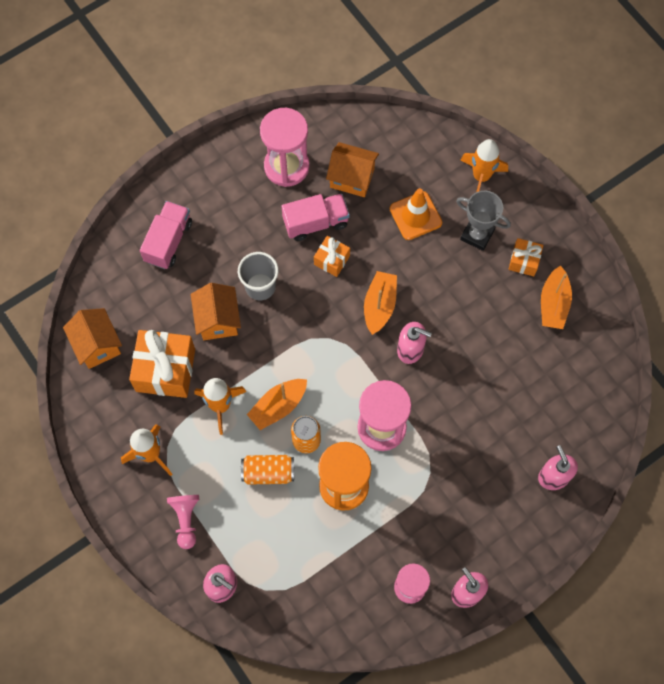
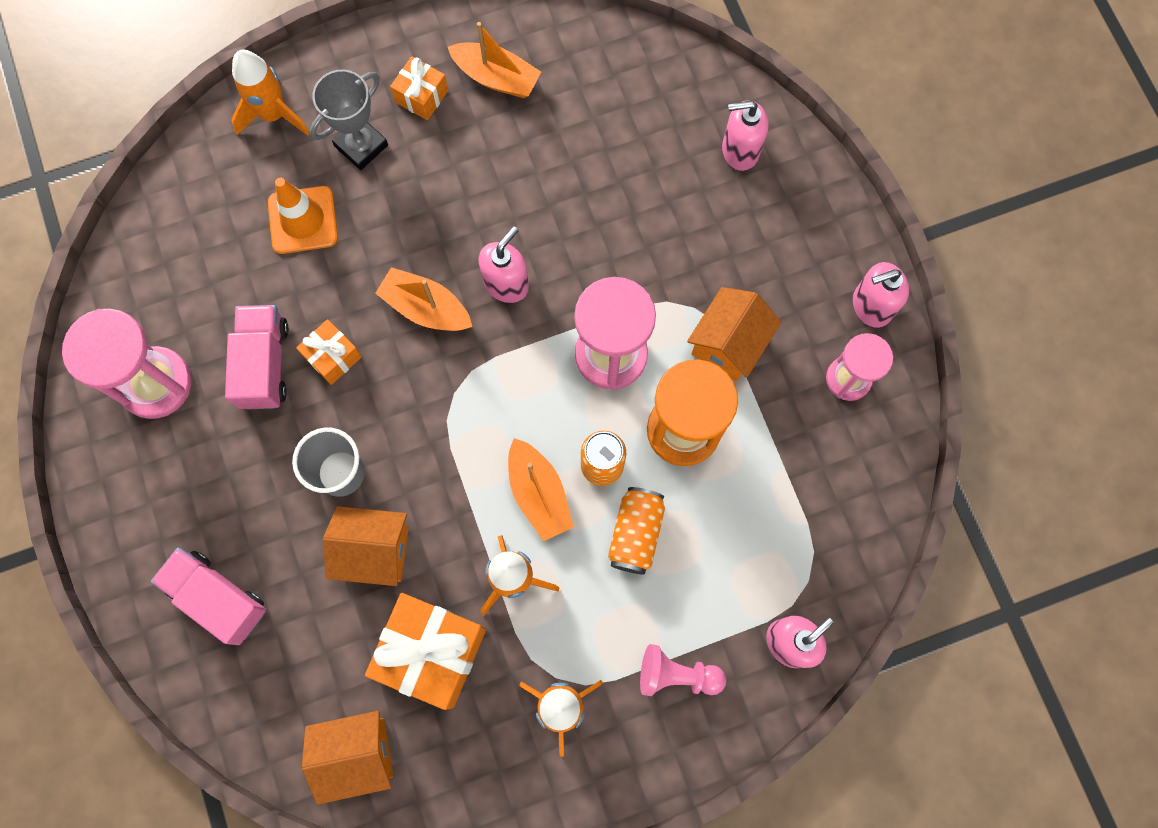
camera: 75 degrees left, 5 degrees up
orange house [326,142,379,197] -> orange house moved to [687,287,781,381]

